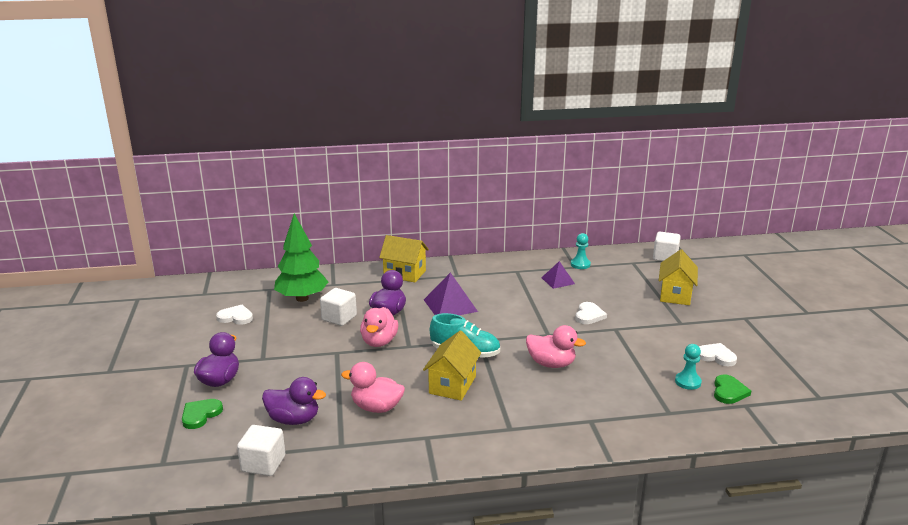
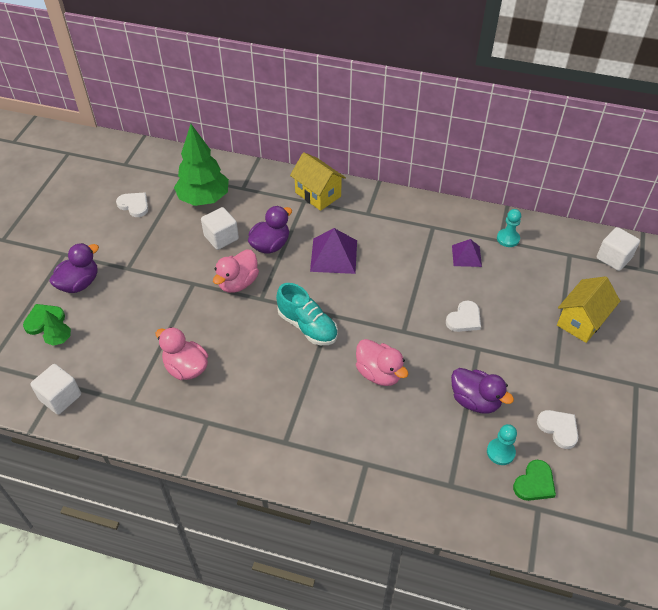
camera: 25 degrees right, 25 degrees up
purple duck [262,377,326,425] -> purple duck moved to [451,368,514,414]
yellow house [423,331,481,401] -> none
none -> green tree [43,310,71,346]

